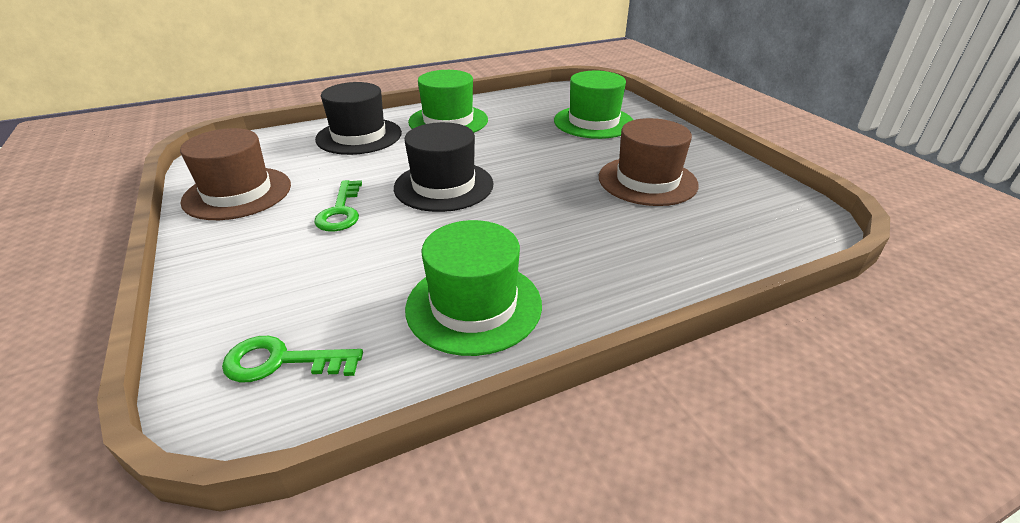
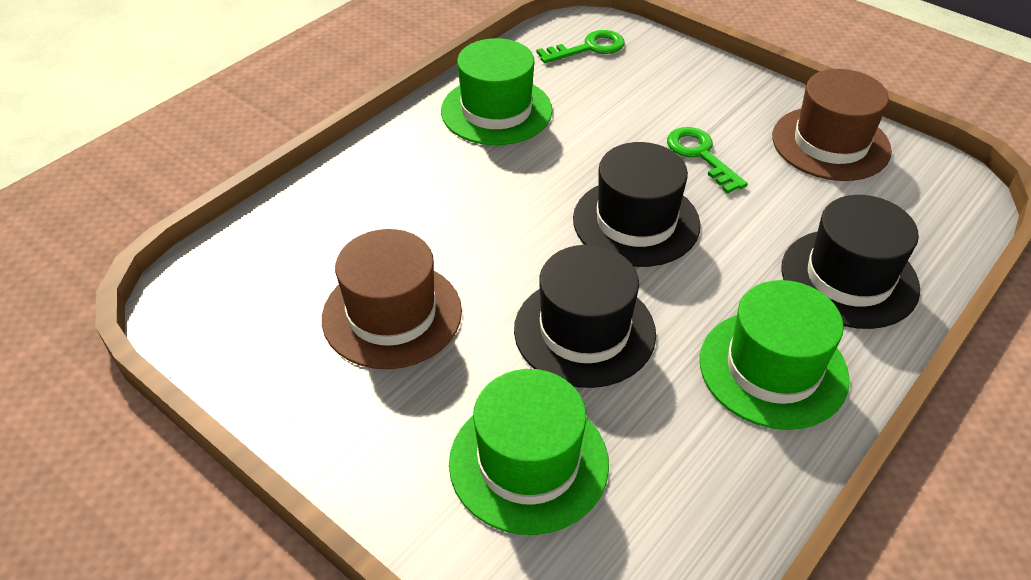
camera: 155 degrees right, 10 degrees up
none -> black hat [514,245,656,388]

